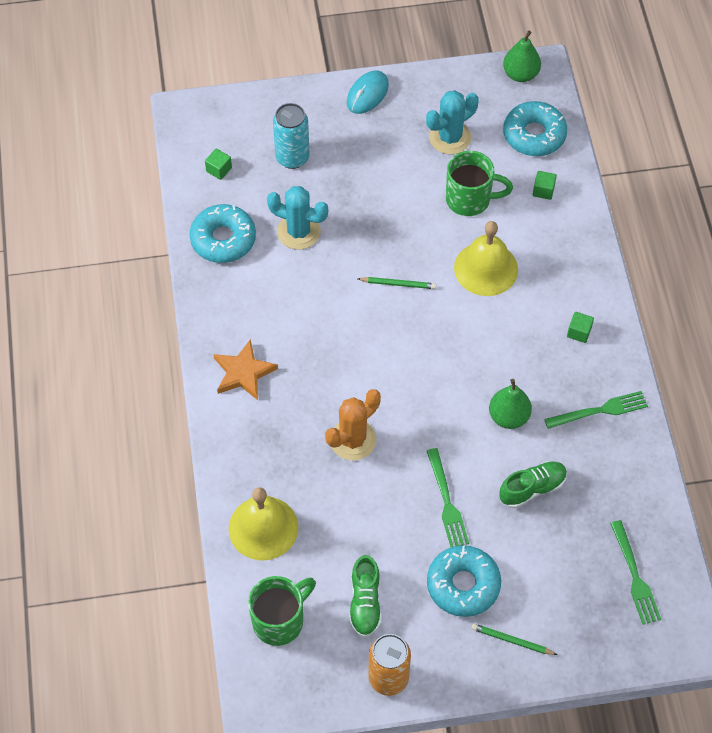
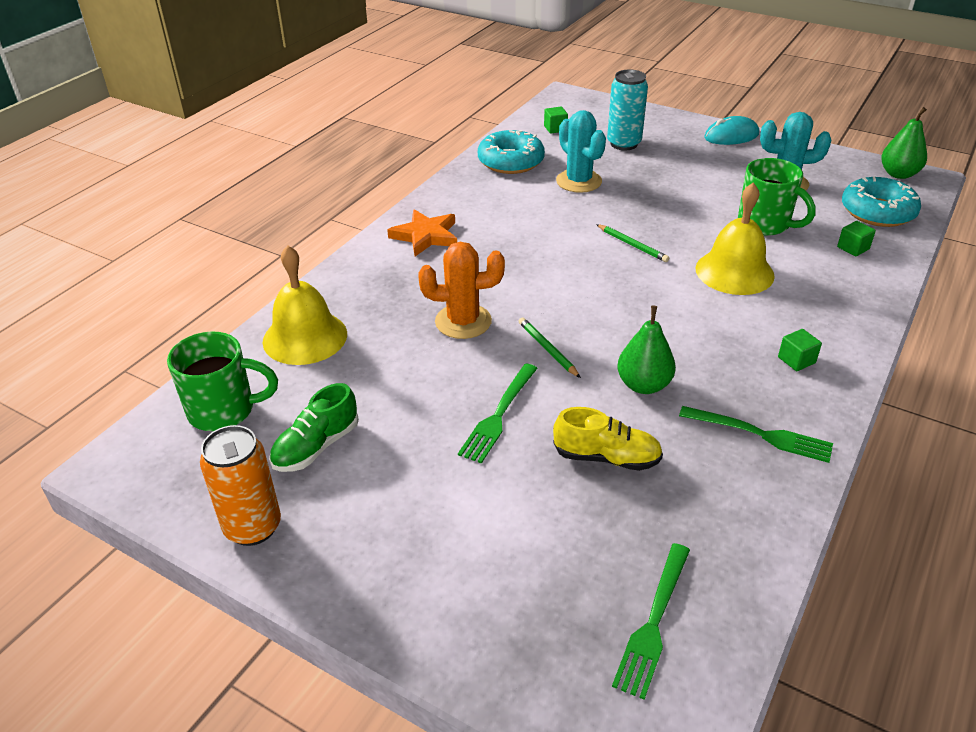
camera: 40 degrees right, 20 degrees down
turquoise donut [427,545,501,617] -> none
green pencil [471,624,557,655] -> green pencil moved to [519,317,581,378]
green shoe [499,461,567,508] -> yellow shoe [553,407,663,471]

